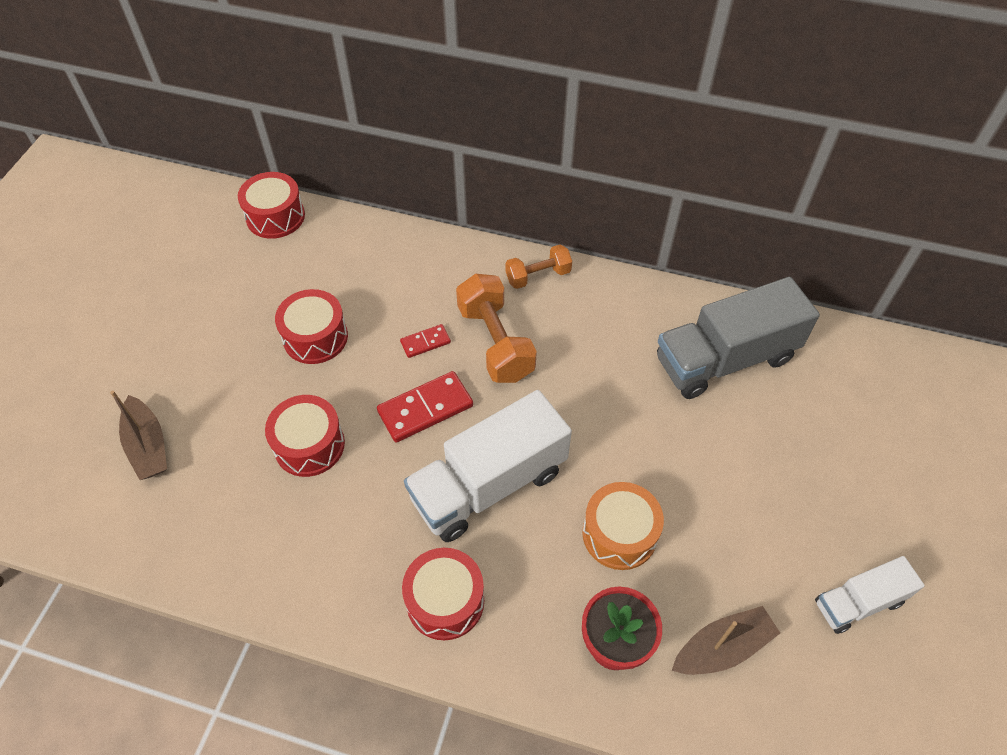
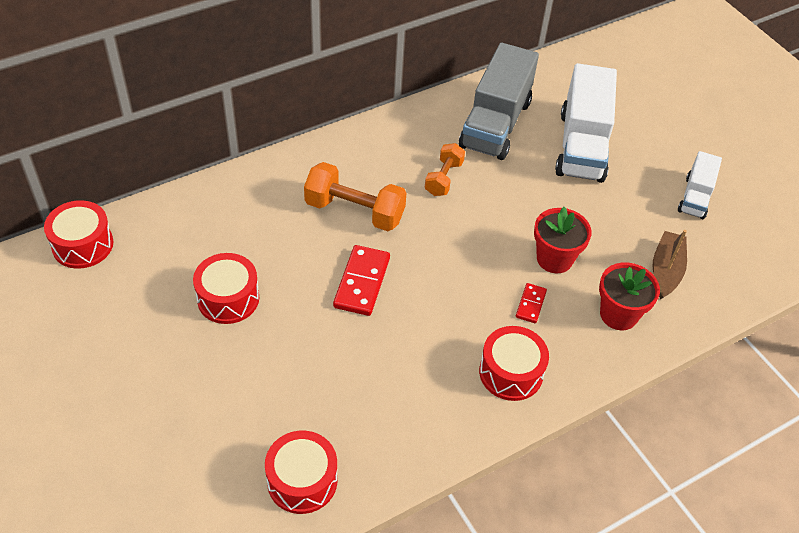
camera: 50 degrees left, 5 degrees down
brown boat [110,391,167,480] -> none
red drum [265,395,345,477] -> red drum moved to [265,431,337,514]
red domino [400,324,451,358] -> red domino moved to [516,283,547,323]
white truck [404,390,572,542] -> white truck moved to [555,63,617,183]
orange dumbbell [506,244,572,289] -> orange dumbbell moved to [425,143,465,196]
orange drum [583,482,664,570] -> red flower pot [534,207,592,273]

